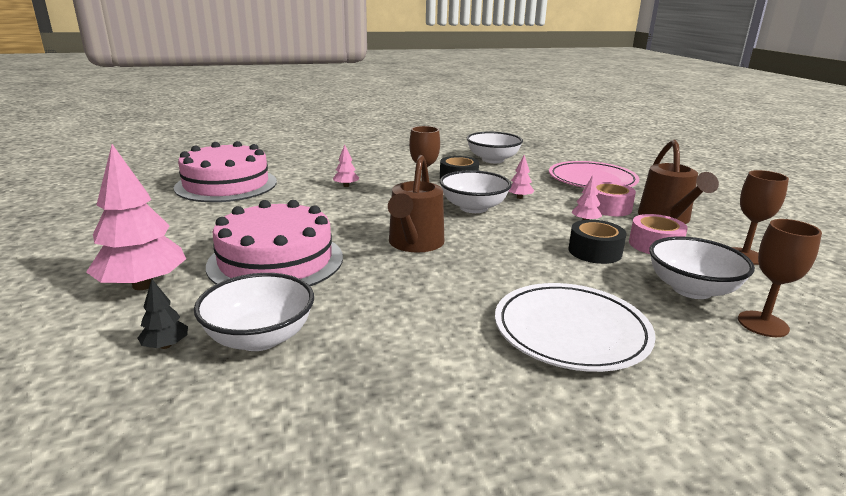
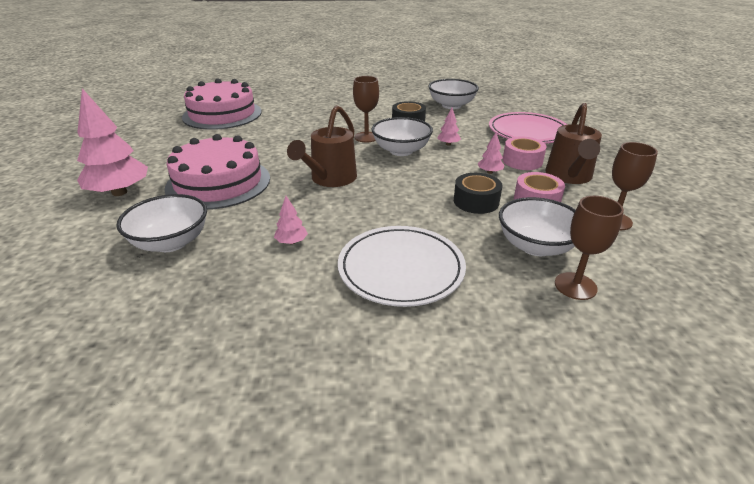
camera: 15 degrees right, 10 degrees up
black tree [137,279,188,349] -> none
pink tree [333,144,359,187] -> pink tree moved to [274,196,308,244]

